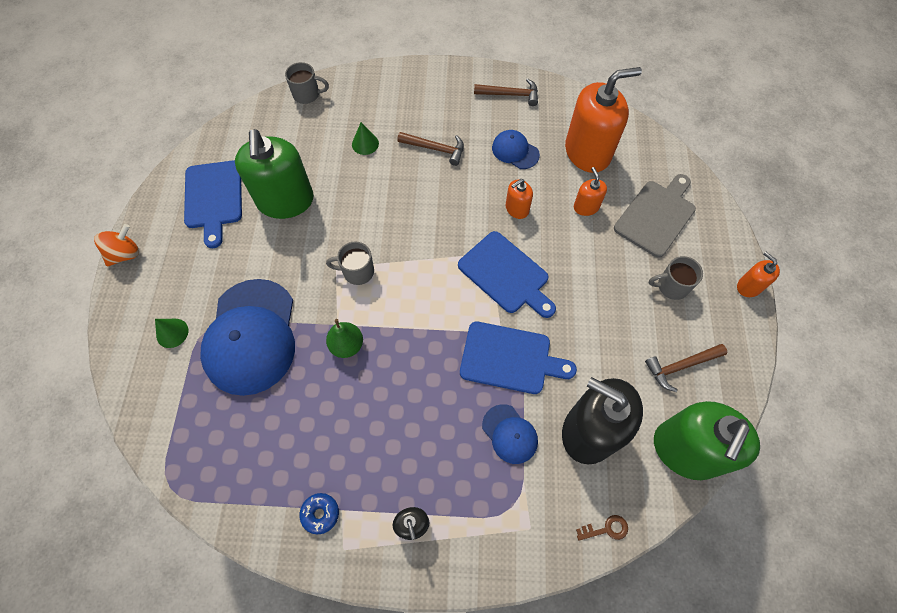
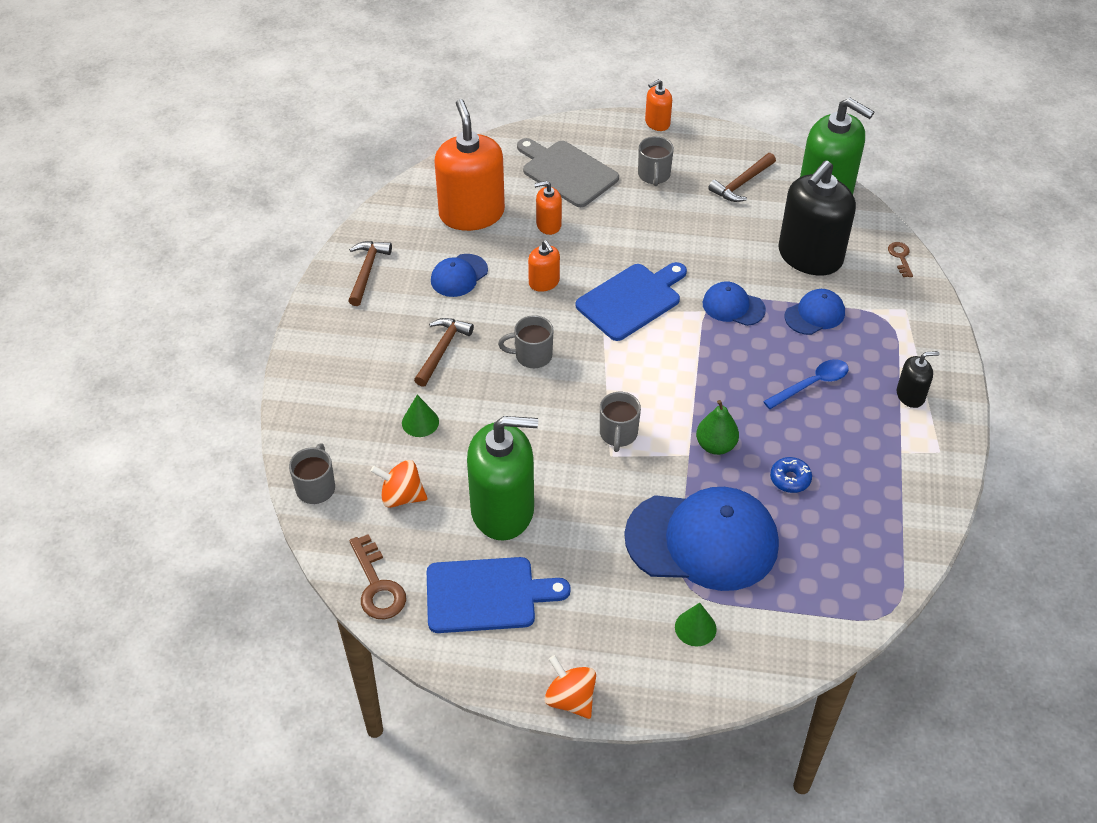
camera: 85 degrees left, 15 degrees down
blue donut [300,493,339,535] -> blue donut moved to [770,457,812,493]
blue cutting board [460,322,577,394] -> blue cap [703,281,766,326]
brown hammer [645,344,728,392] -> brown hammer turned 60 degrees clockwise [708,153,776,202]
none -> brown key [349,534,406,619]
none -> orange spinning top [371,460,427,508]
none -> grey mug [498,315,554,368]
none -> blue spoon [763,359,848,409]

